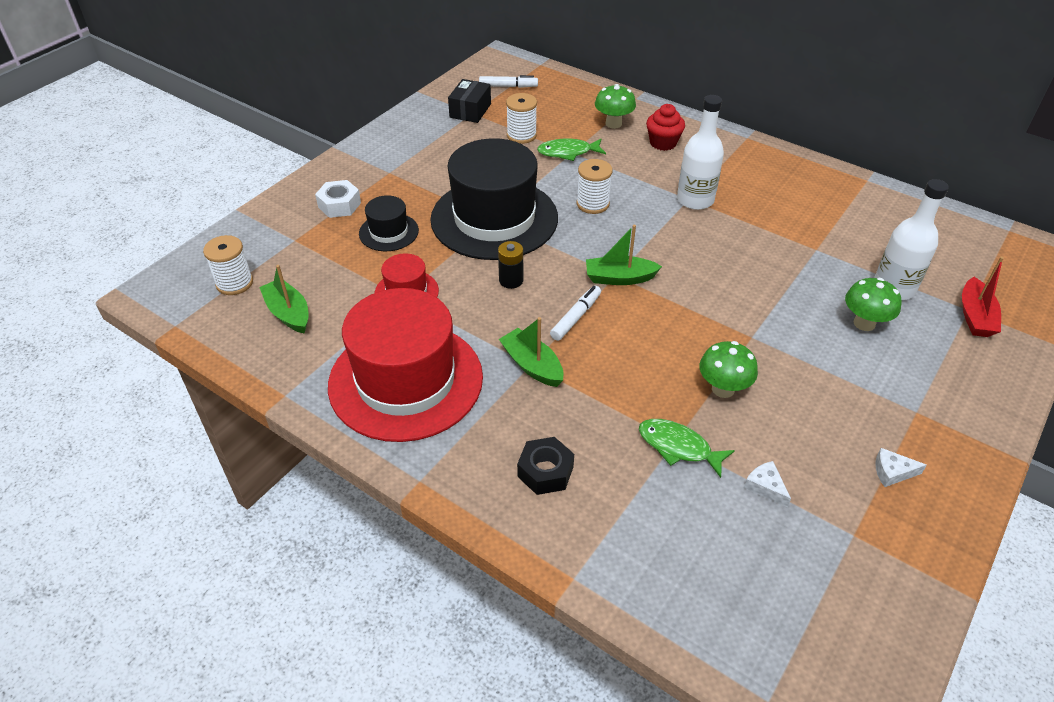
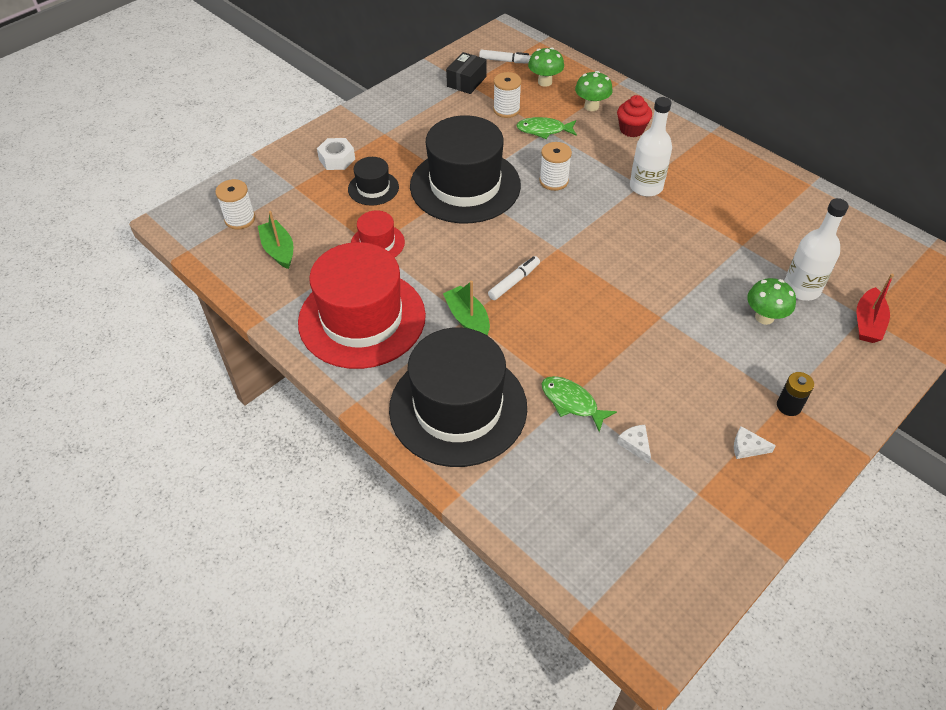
camera: 10 degrees right, 5 degrees up
black battery [498,241,523,289] -> black battery moved to [777,372,814,416]
black nut [517,437,574,495] -> black hat [389,327,527,467]
green boat [586,225,662,285] -> none
green mushroom [699,341,758,398] -> green mushroom moved to [528,47,564,87]

